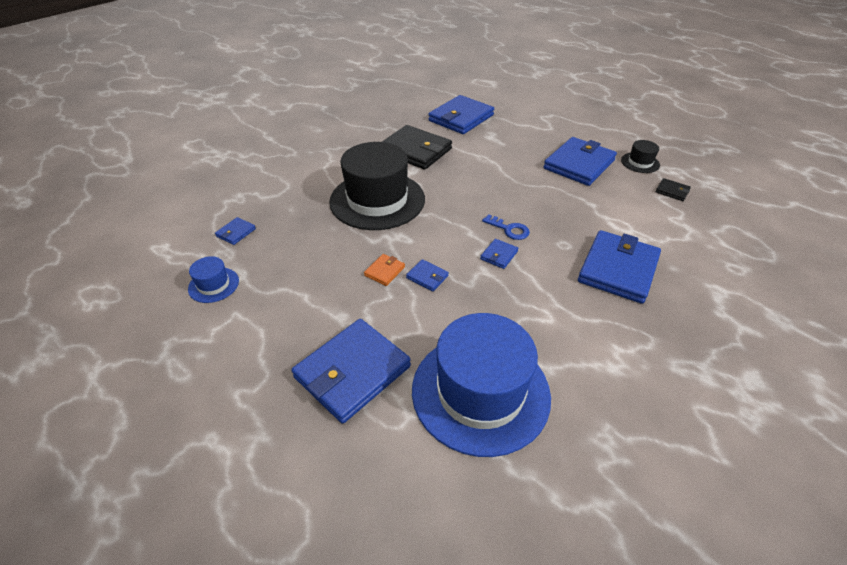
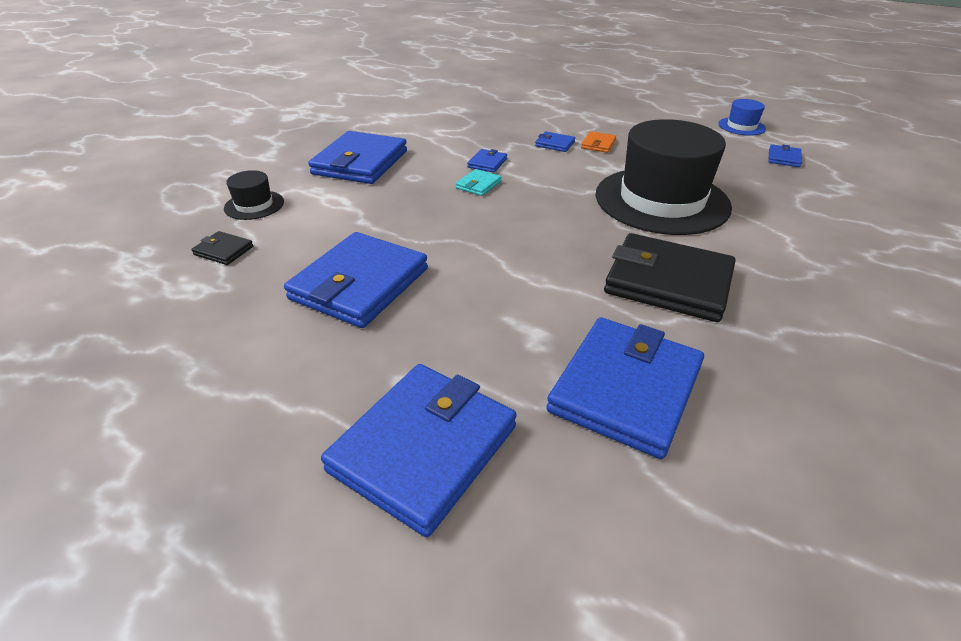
camera: 170 degrees right, 5 degrees down
blue wallet [292,319,411,424] -> blue wallet moved to [321,364,517,537]
blue hat [412,313,551,457] -> none
blue key [482,214,530,240] -> turquoise wallet [456,169,502,196]
black hat [621,140,660,173] -> black hat moved to [224,170,284,220]

